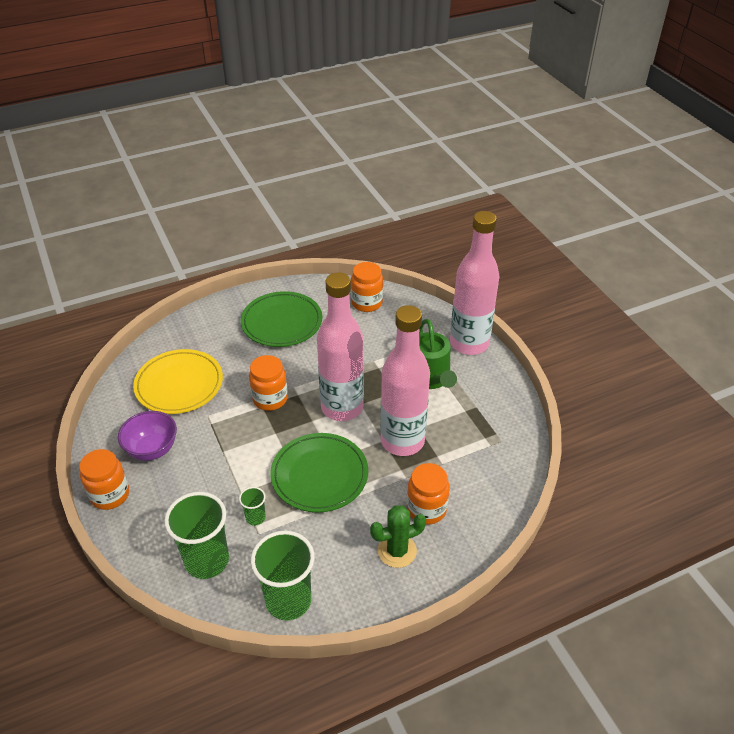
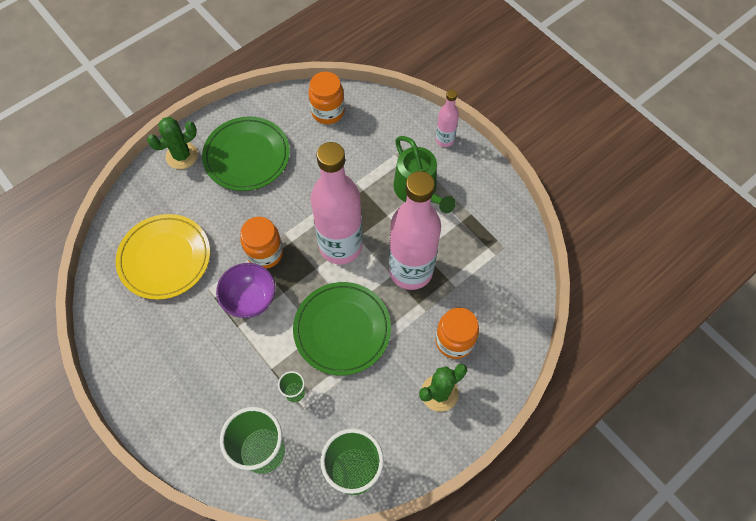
camera: 15 degrees left, 20 degrees up
orange jar [79,449,129,510] -> none
purple bowl [118,411,177,461] -> purple bowl moved to [216,263,276,318]
pink bottle [450,211,500,355] -> pink bottle [436,90,459,147], size x0.47
none -> green cactus [147,117,198,169]

